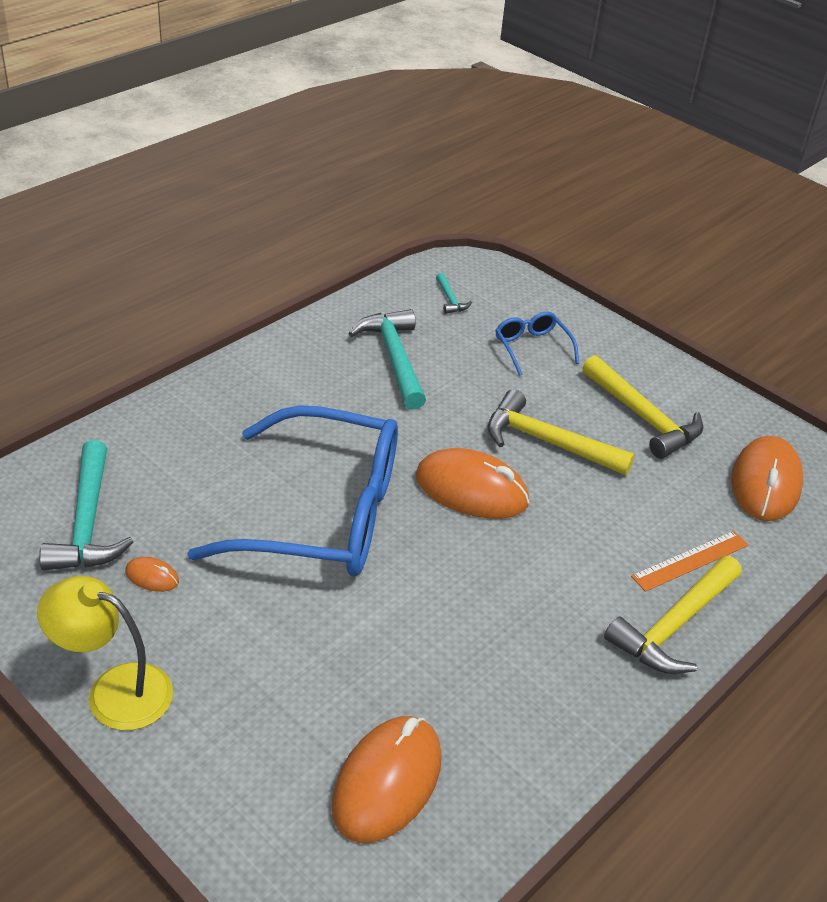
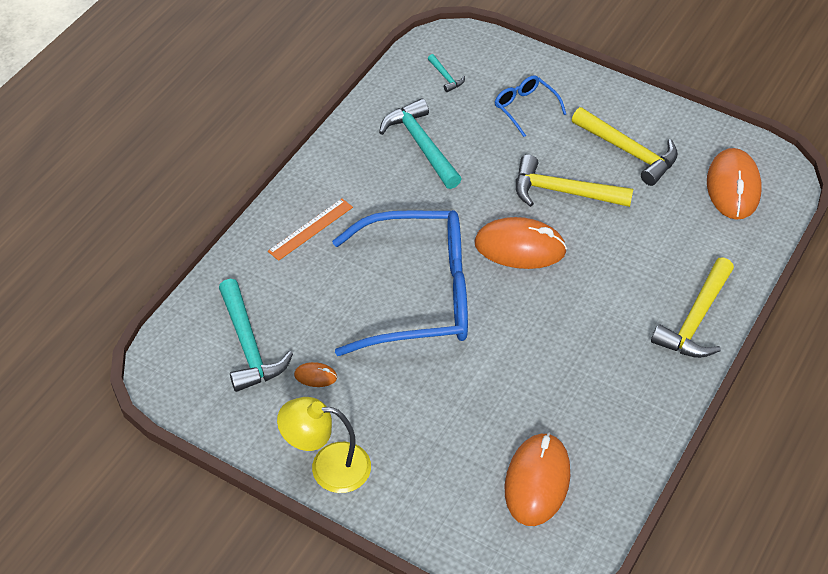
camera: 10 degrees left, 10 degrees up
orange ruler [631,531,748,592] -> orange ruler moved to [268,199,353,261]

